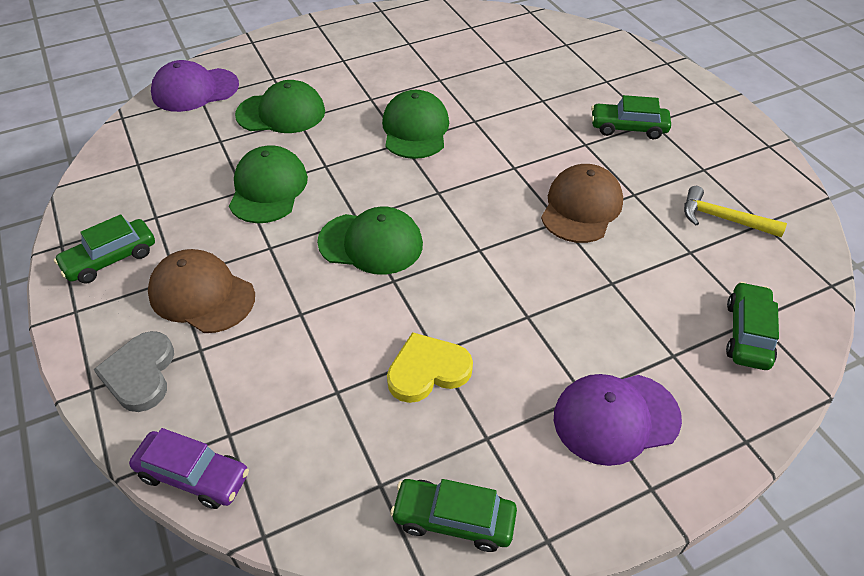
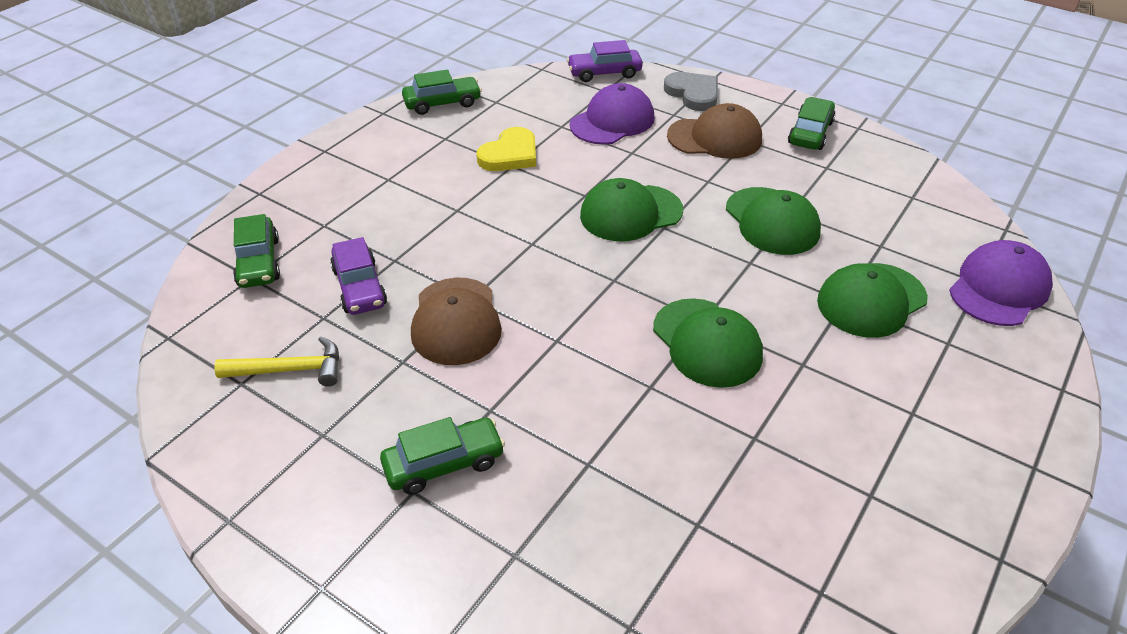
camera: 150 degrees right, 5 degrees down
purple cap [554,374,682,466] -> purple cap moved to [570,83,655,145]
none -> purple car [330,237,387,315]

